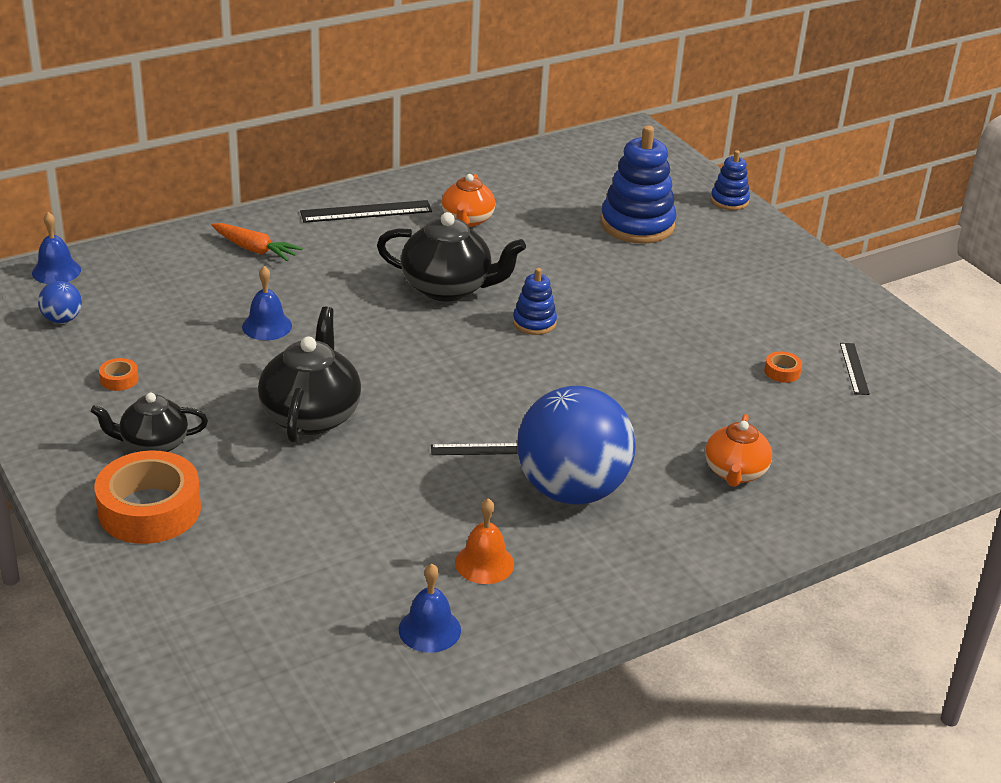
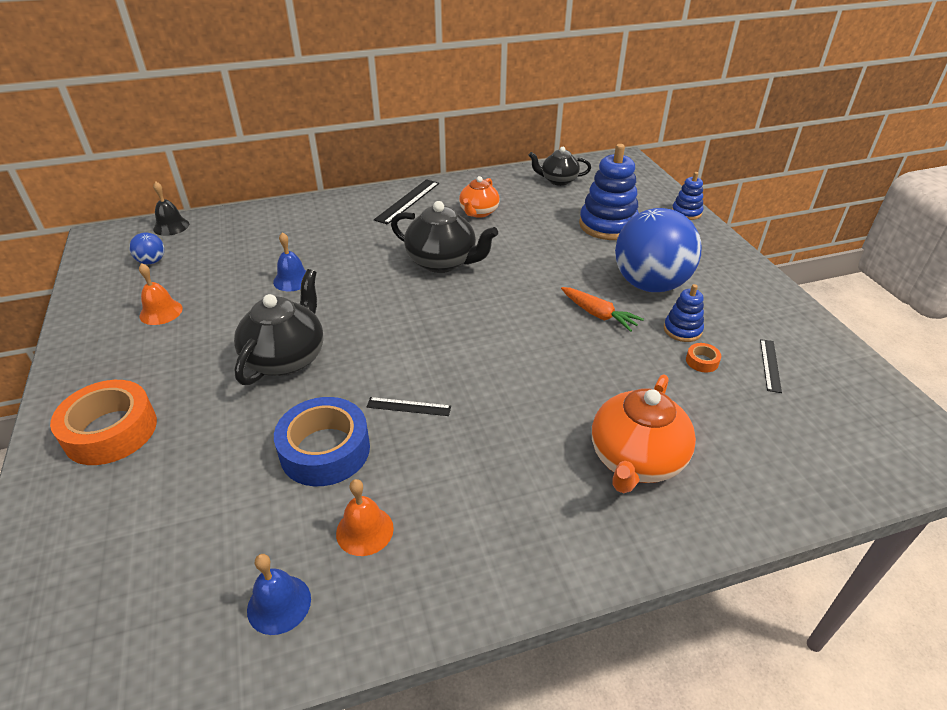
camera: 15 degrees right, 5 degrees up
blue bell [32,212,81,284] -> black bell [153,181,189,236]
black teapot [91,393,208,452] -> black teapot moved to [528,147,591,186]
orange tape [99,358,139,391] -> orange bell [139,263,183,325]
orange carrot [212,223,303,261] -> orange carrot moved to [561,287,644,332]
black ruler [300,200,432,223] -> black ruler turned 60 degrees counterclockwise [374,179,439,225]
blue stacking toy [513,268,557,335] -> blue stacking toy moved to [664,284,704,342]
blue ball [517,386,636,505] -> blue ball moved to [615,208,701,292]
orange teapot [705,414,772,487] -> orange teapot [592,374,696,493], size x1.57
none -> blue tape [274,397,370,486]

